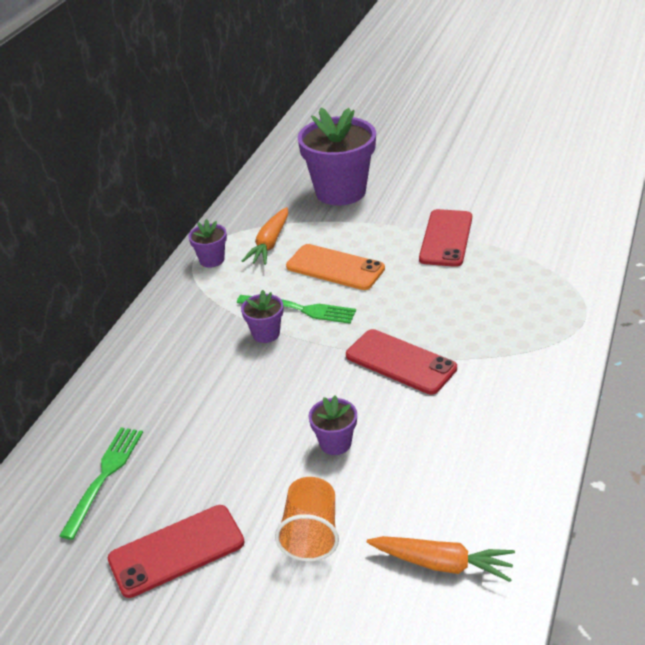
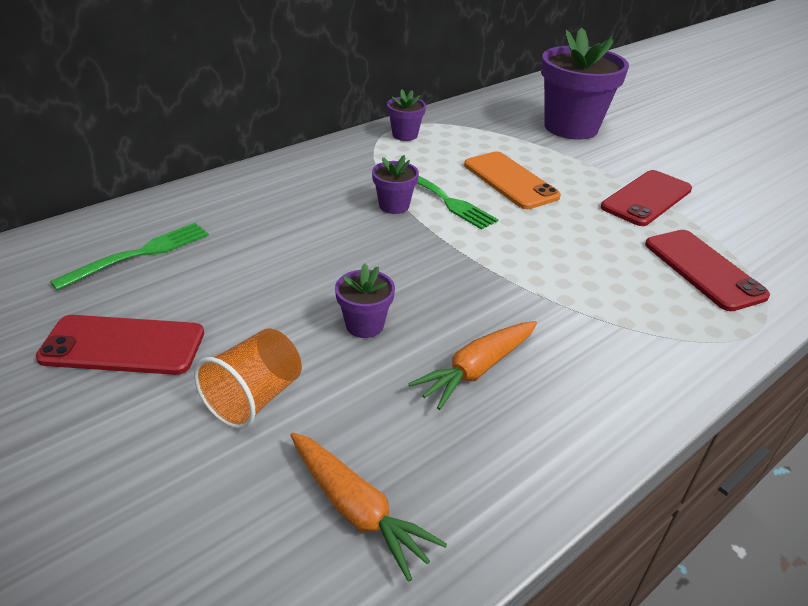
camera: 25 degrees right, 0 degrees up
orange carrot [242,207,288,265] -> orange carrot moved to [408,321,537,410]
red phone [346,329,457,394] -> red phone moved to [645,230,770,311]

